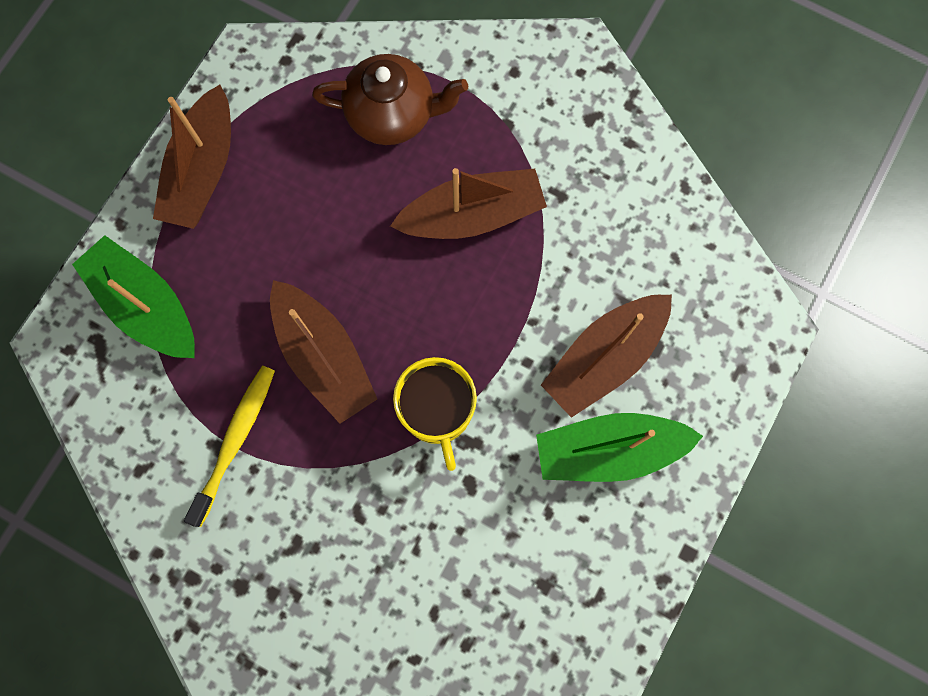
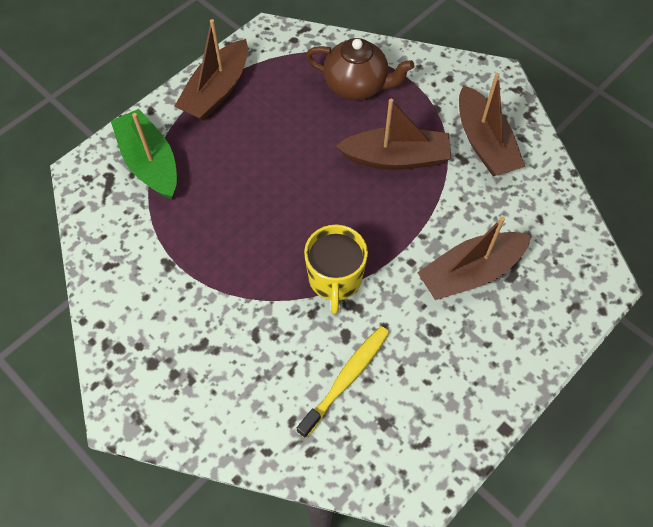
camera: 15 degrees right, 15 degrees down
yellow toothbrush [184,366,275,527] -> yellow toothbrush moved to [297,326,389,438]
brown boat [270,280,377,424] -> brown boat moved to [459,73,525,176]
green boat [536,413,703,482] -> none

